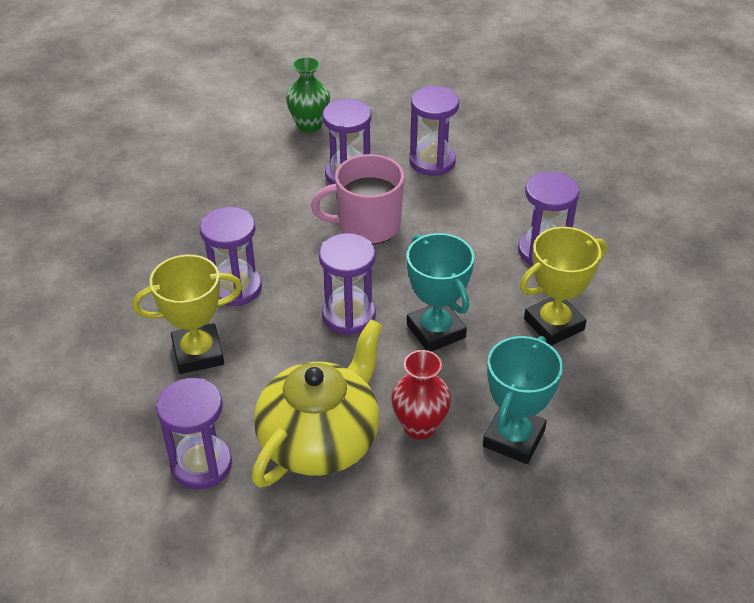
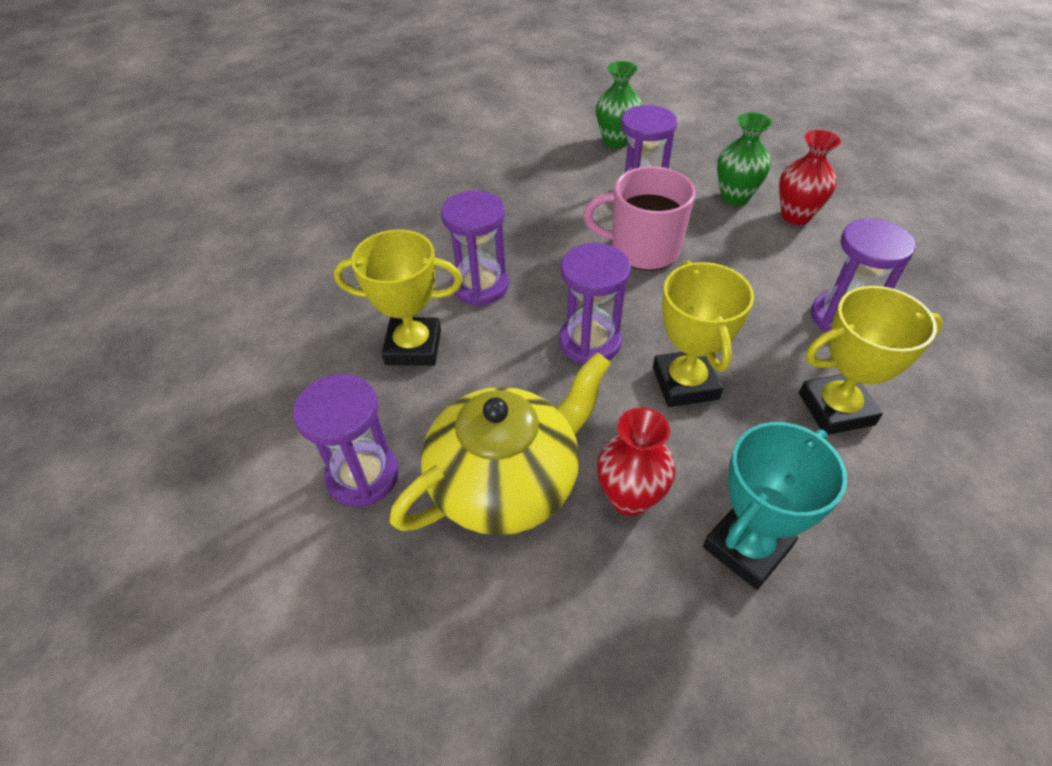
camera: 20 degrees right, 5 degrees up
turquoise trophy [407,233,474,352] -> yellow trophy [653,261,754,407]
purple hourglass [409,86,459,176] -> green vase [717,112,772,206]
none -> red vase [779,130,841,225]

